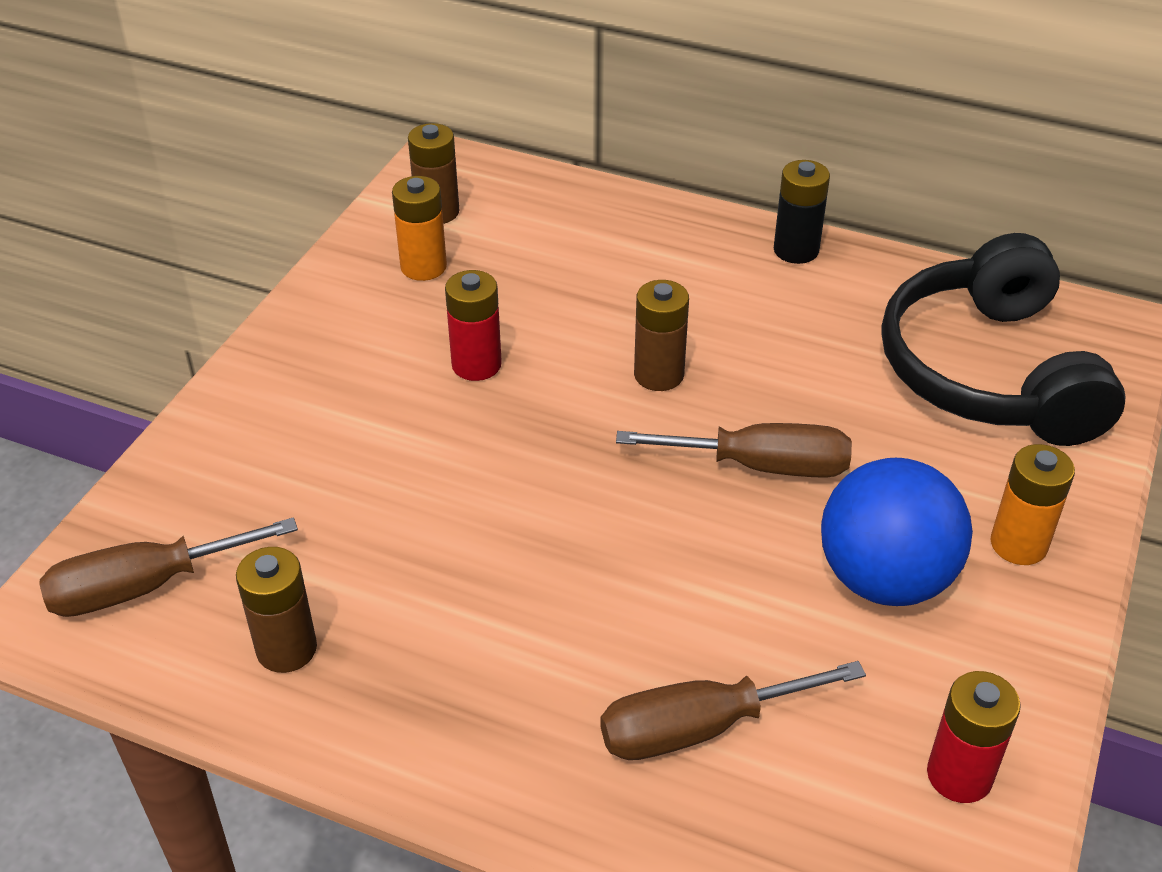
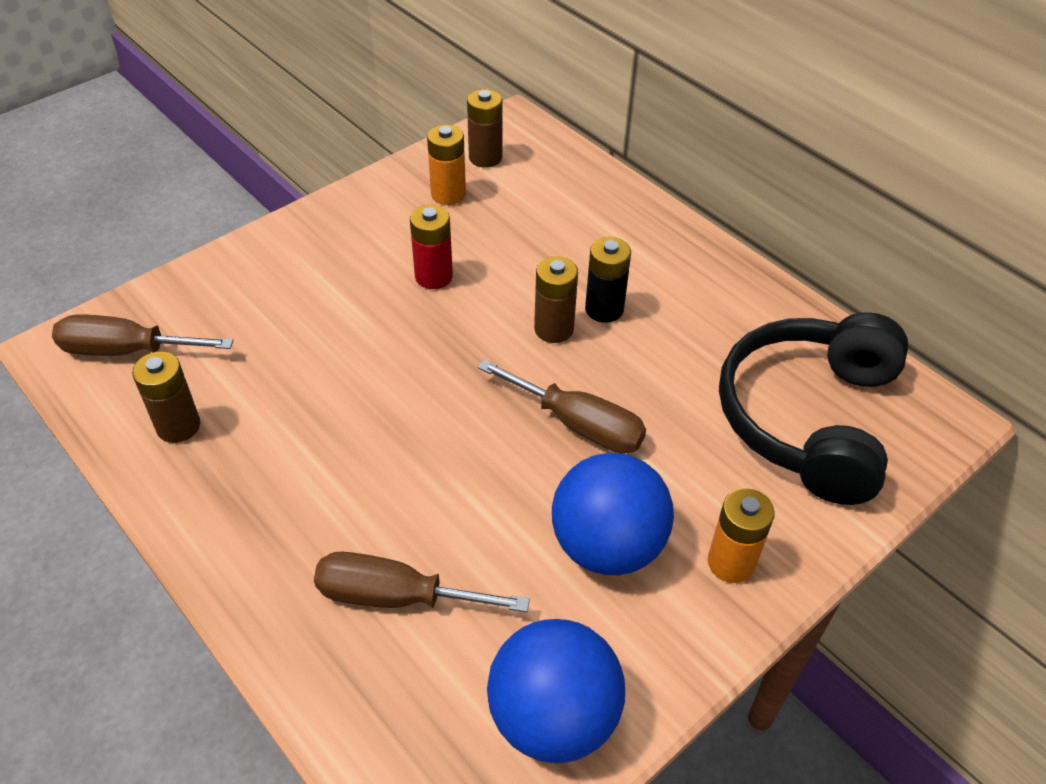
camera: 25 degrees right, 5 degrees up
black battery [774,160,830,264] -> black battery moved to [585,237,631,323]
red battery [927,671,1021,803] -> blue ball [487,619,625,763]

